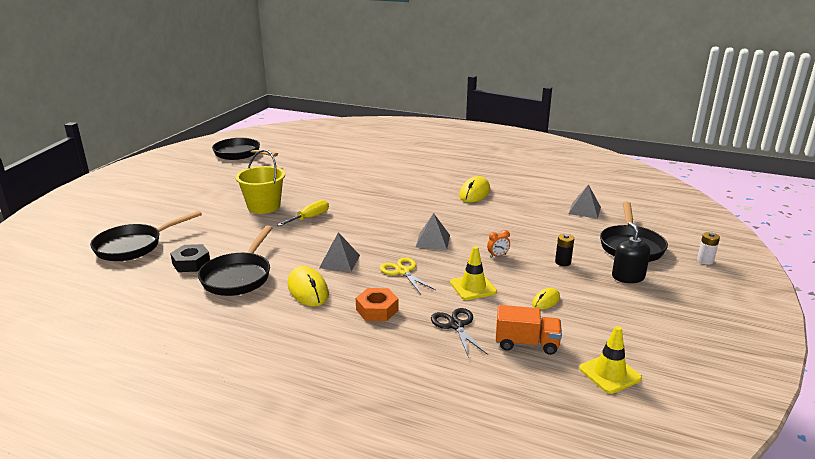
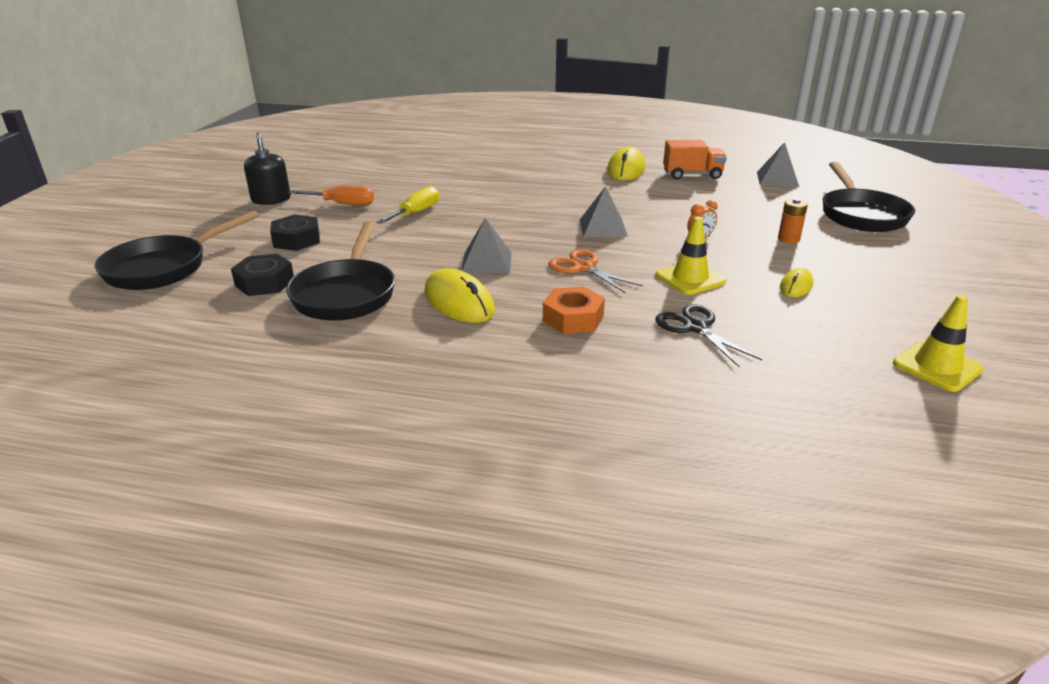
camera: 10 degrees left, 5 degrees up
black pan [212,138,278,160] -> none
yellow bucket [235,150,285,214] -> orange screwdriver [288,186,374,206]
yellow scissors [380,257,436,294] -> orange scissors [548,249,643,293]
orange truck [496,305,562,355] -> orange truck moved to [663,140,727,180]
black battery [555,234,574,266] -> orange battery [778,198,808,244]
black soap dispenser [612,222,650,283] -> black soap dispenser moved to [244,132,291,205]
white battery [697,232,720,265] -> none
none -> black nut [270,215,320,251]

